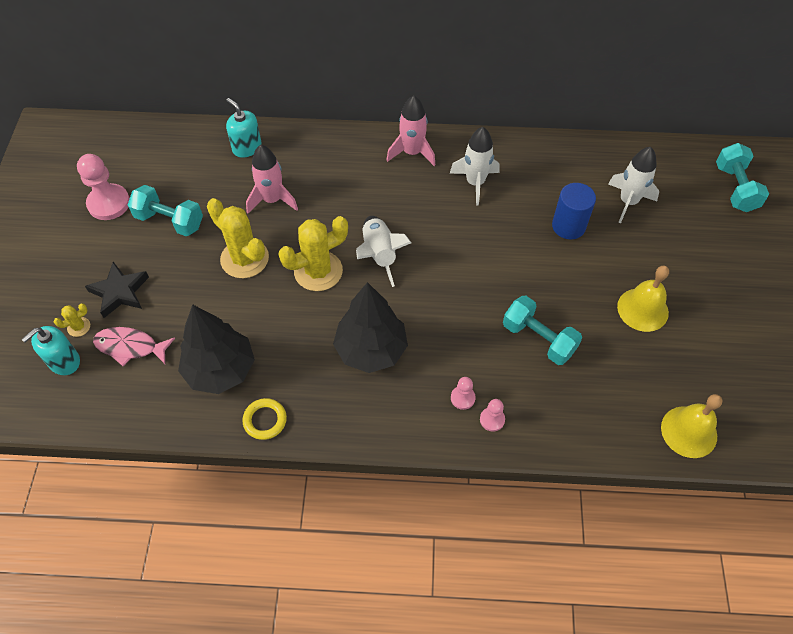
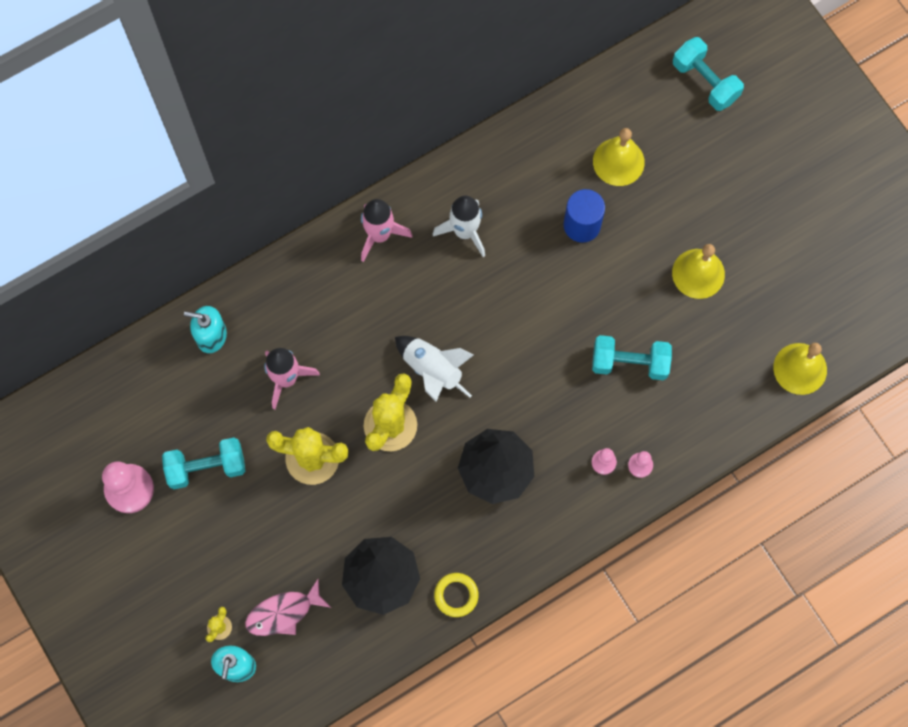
camera: 35 degrees left, 15 degrees up
black star [85,262,149,318] -> none
white rocket [608,147,659,223] -> yellow bell [593,128,645,186]

